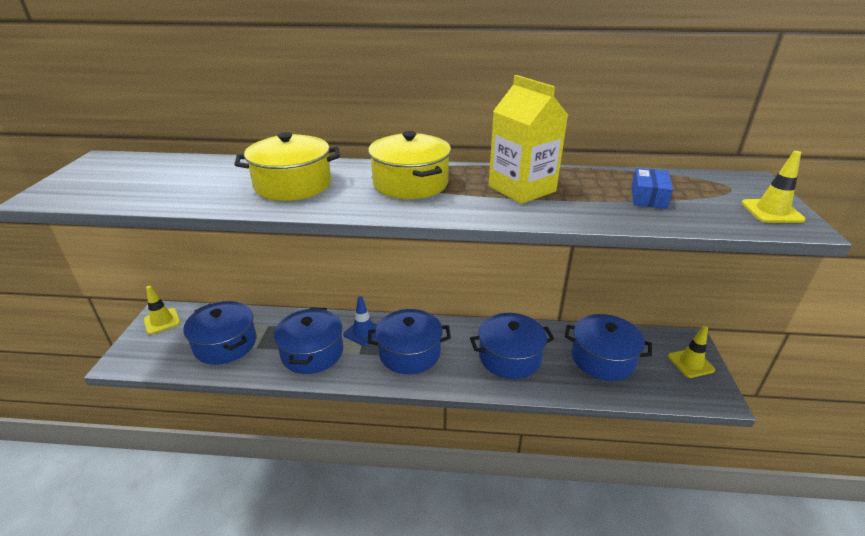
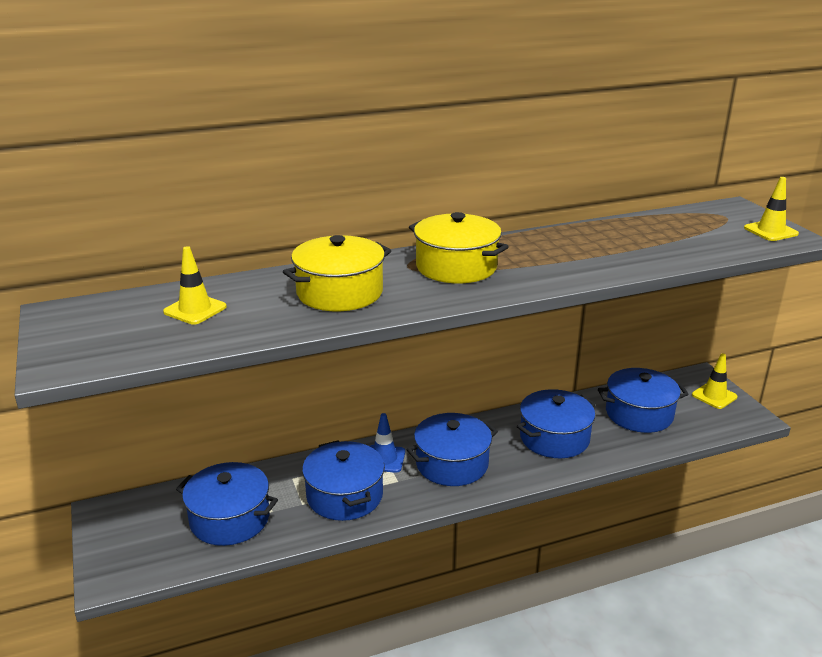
camera: 25 degrees left, 5 degrees down
yellow traffic cone [144,286,180,335] -> yellow traffic cone moved to [163,246,227,325]
yellow carton [489,75,568,204] -> none
blue box [631,168,673,209] -> none

